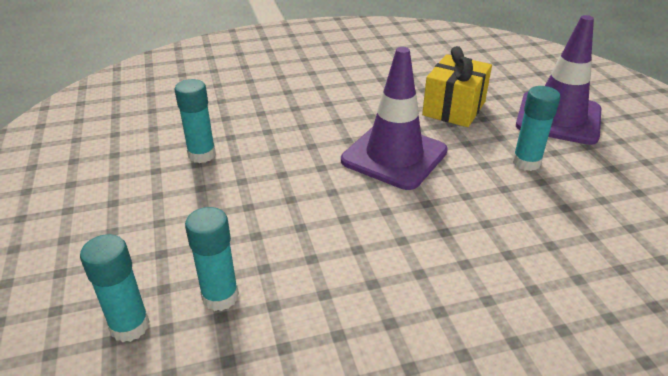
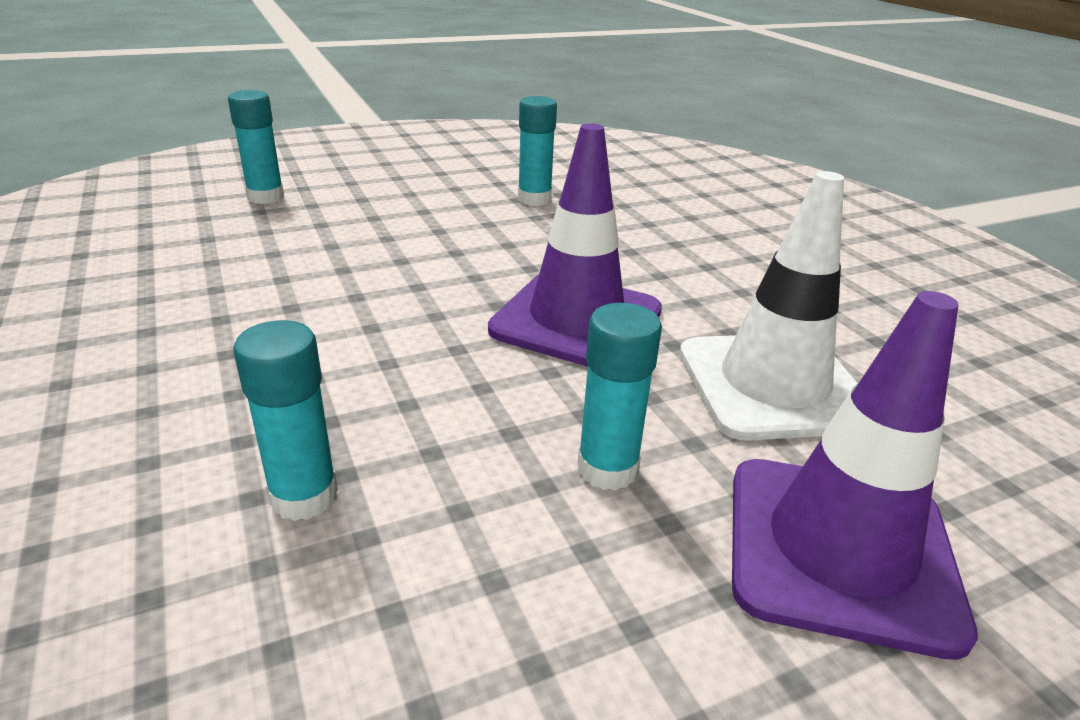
camera: 80 degrees right, 5 degrees down
turquoise glue stick [185,207,239,311] -> turquoise glue stick moved to [234,320,338,521]
yellow gift [422,46,492,127] -> white traffic cone [679,171,858,441]

